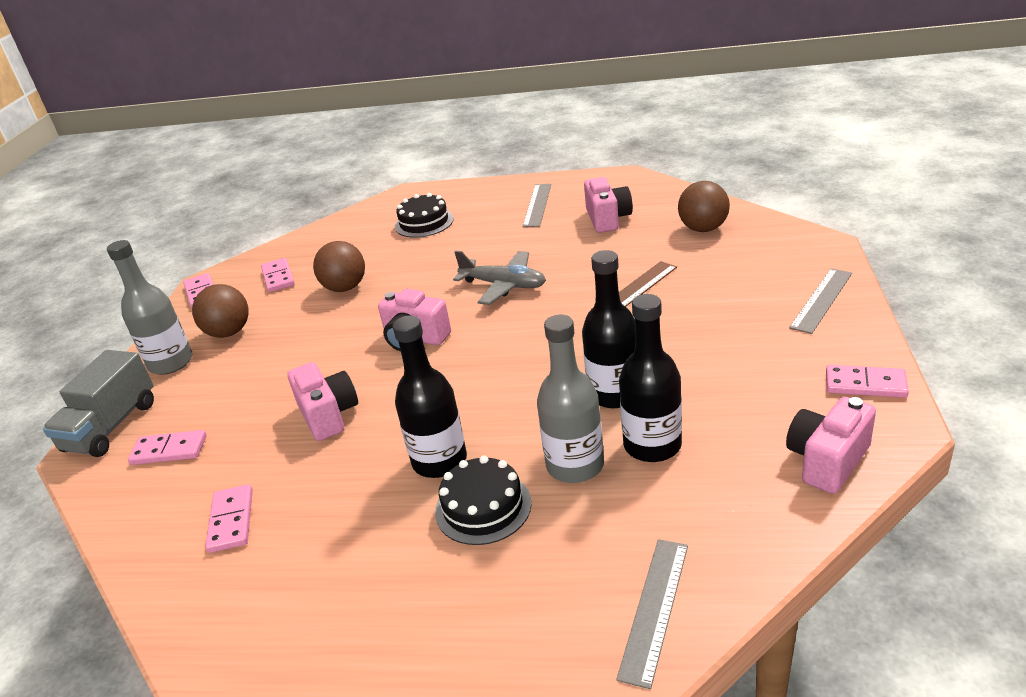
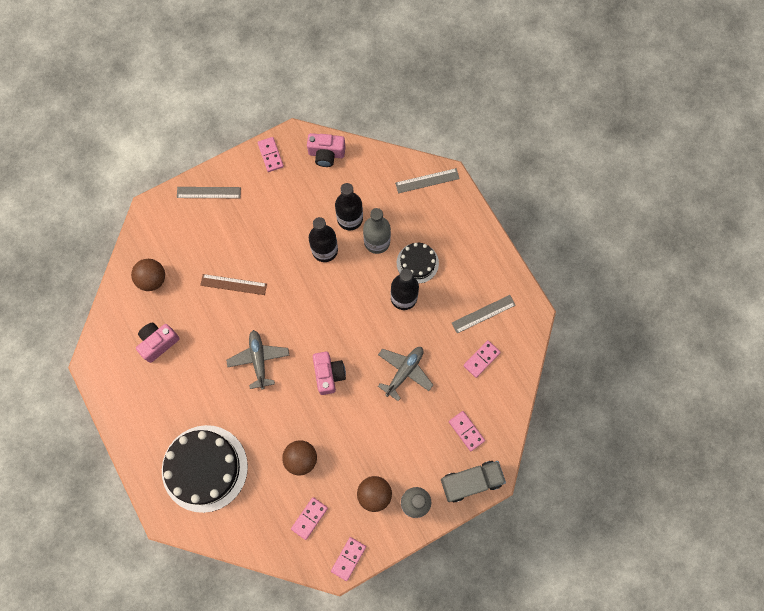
camera: 130 degrees left, 40 degrees up
pink camera [287,362,358,441] -> grey plane [378,347,433,401]
black cake [395,193,454,238] -> black cake [162,425,248,513], size x1.90
grey ruler [523,184,551,227] -> grey ruler moved to [452,295,516,333]

